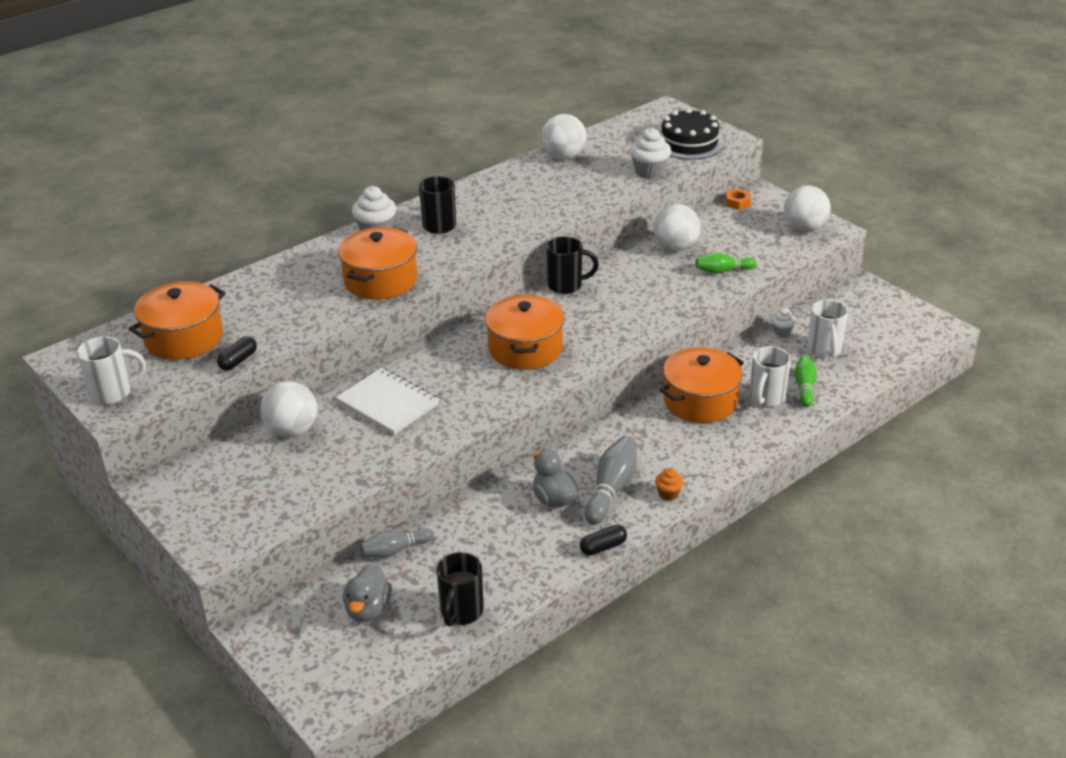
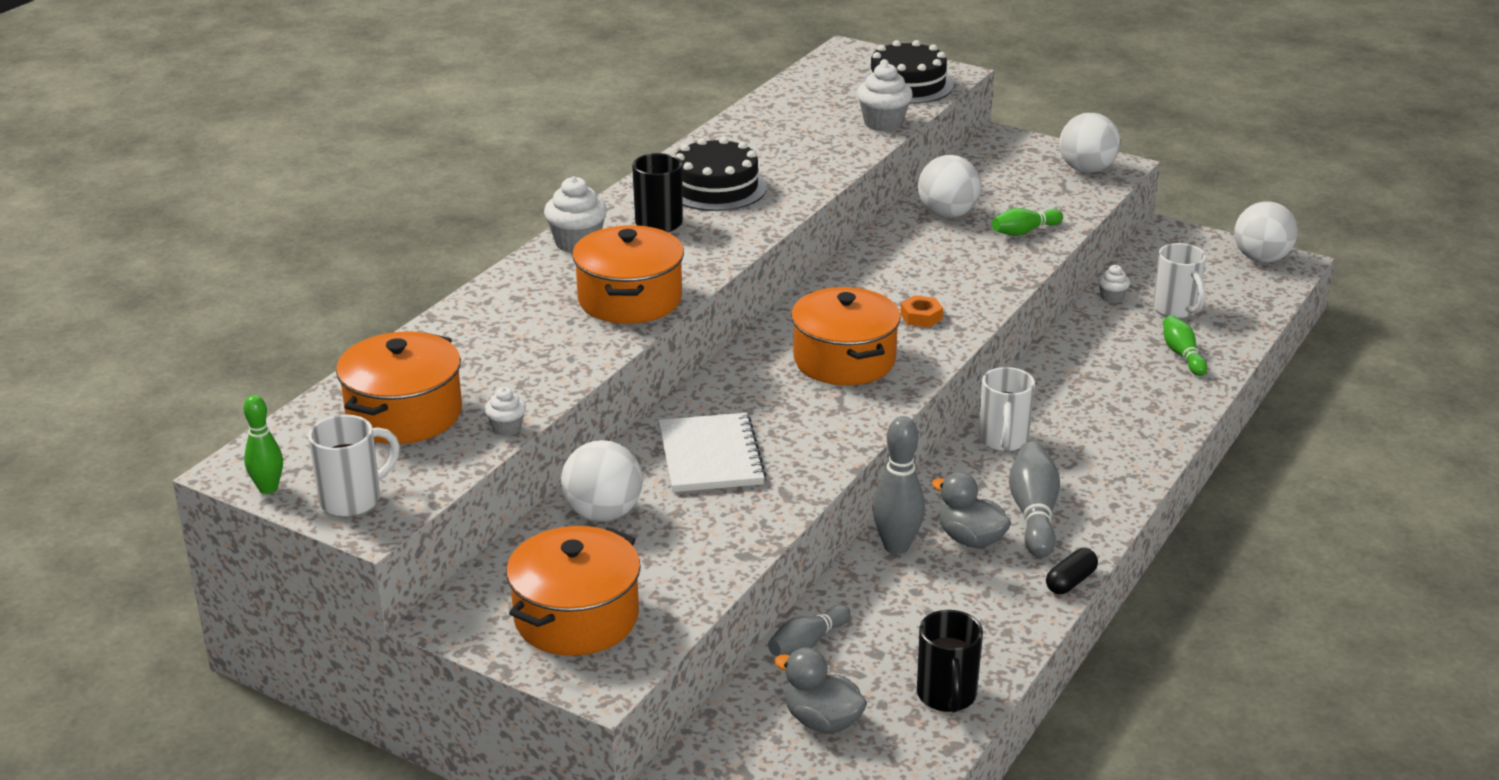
camera: 20 degrees left, 5 degrees down
black capsule [217,336,257,371] -> white cupcake [485,387,526,436]
white notebook [335,368,440,435] -> white notebook turned 60 degrees clockwise [659,413,766,492]
grey duck [343,564,392,622] -> grey duck turned 135 degrees clockwise [774,647,867,734]
white ball [542,114,586,159] -> white ball moved to [1235,201,1298,263]
black mug [547,236,599,294] -> none
orange cupcake [655,468,683,501] -> none
orange pot [660,347,744,423] -> orange pot moved to [506,526,641,656]
orange nut [726,189,751,210] -> orange nut moved to [900,295,943,327]
white mug [749,346,791,407] -> white mug moved to [979,367,1035,451]
none -> green bowling pin [244,395,283,494]
none -> black cake [675,137,767,211]
none -> grey bowling pin [872,416,925,554]

